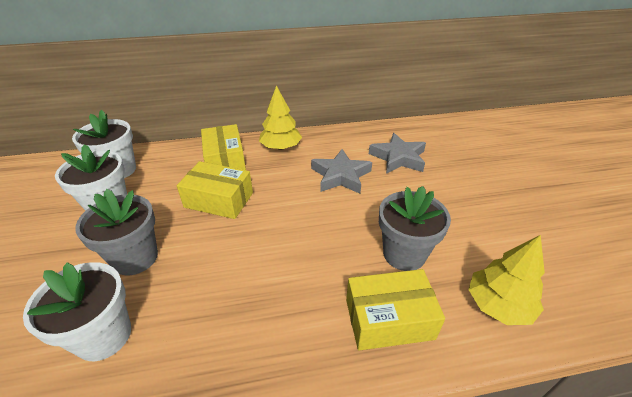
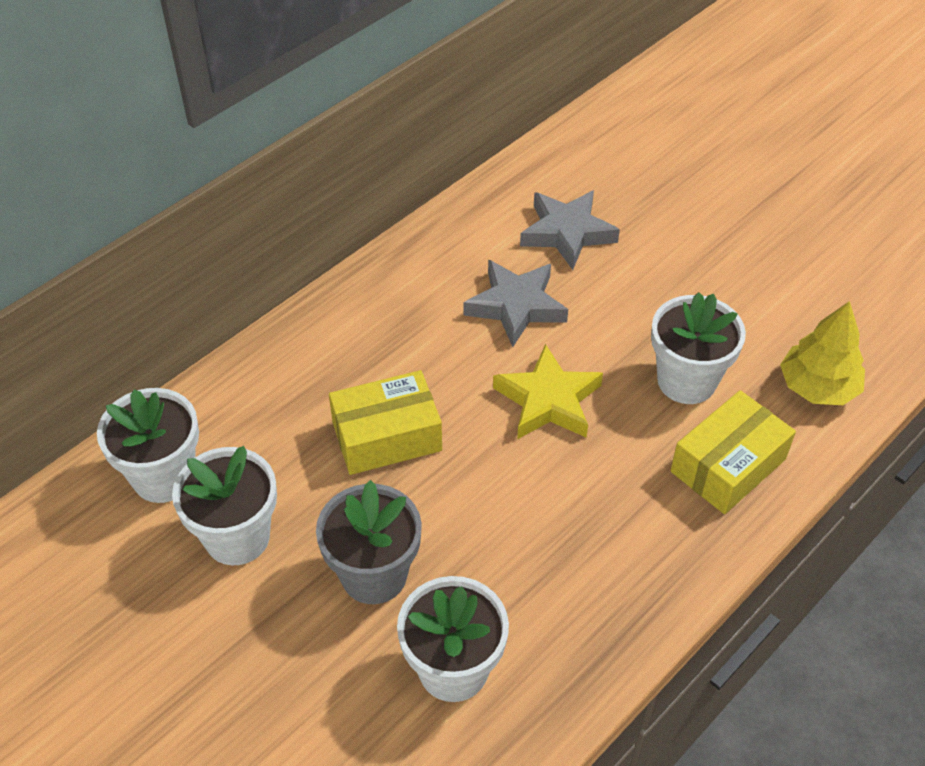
camera: 35 degrees left, 10 degrees up
yellow box [201,124,246,170] -> none
yellow tree [259,85,302,150] -> none
grey flower pot [379,186,451,271] -> white flower pot [651,292,746,404]
none -> yellow star [493,344,603,439]

